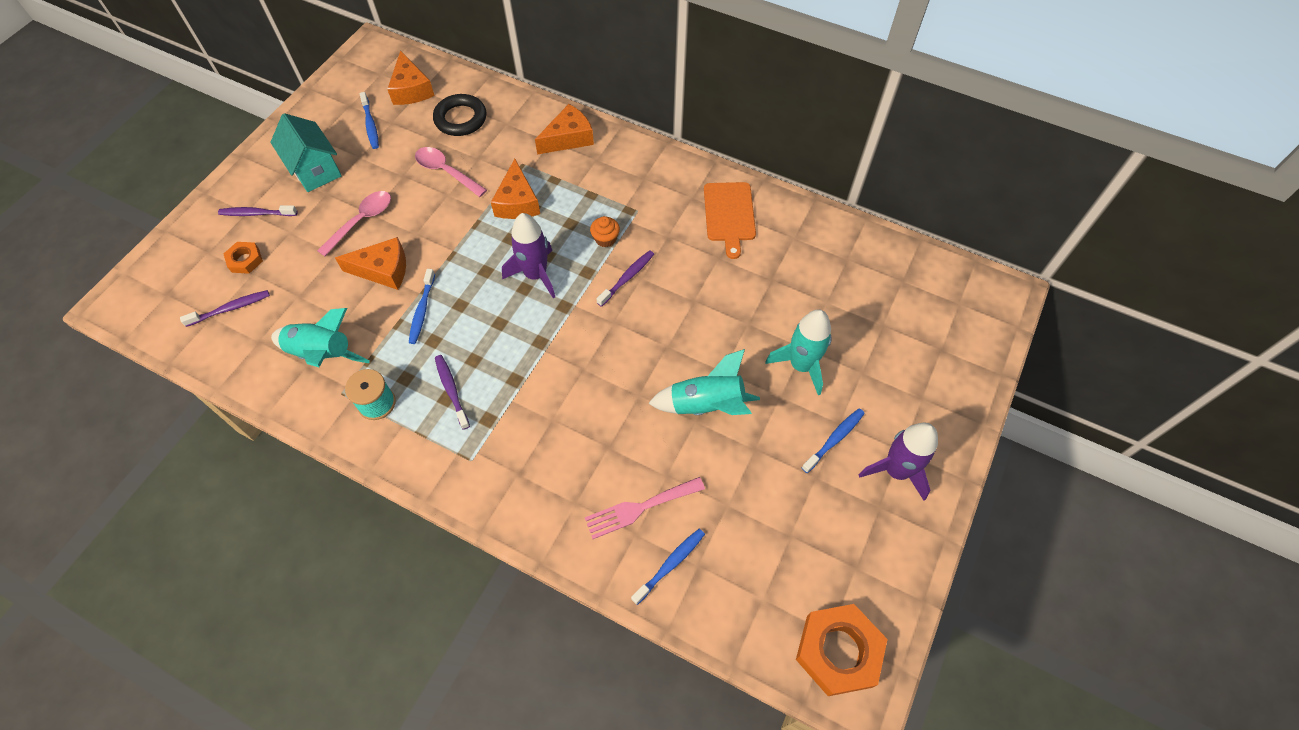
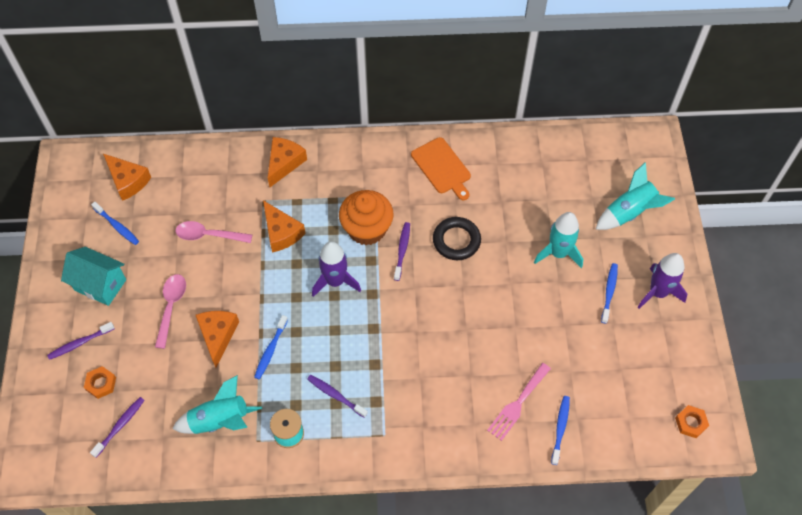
camera: 30 degrees left, 0 degrees up
orange cheese [335,237,406,290] -> orange cheese turned 60 degrees counterclockwise [196,311,239,368]
blue toothbrush [409,269,435,344] -> blue toothbrush turned 45 degrees clockwise [254,315,288,380]
black ring [433,94,486,136] -> black ring moved to [433,217,481,260]
orange cupcake [590,216,620,247] -> orange cupcake [339,190,394,245], size x2.23
turquoise rocket [648,349,760,415] -> turquoise rocket moved to [596,162,675,230]
orange nut [796,604,888,696] -> orange nut [675,405,709,438], size x0.52

